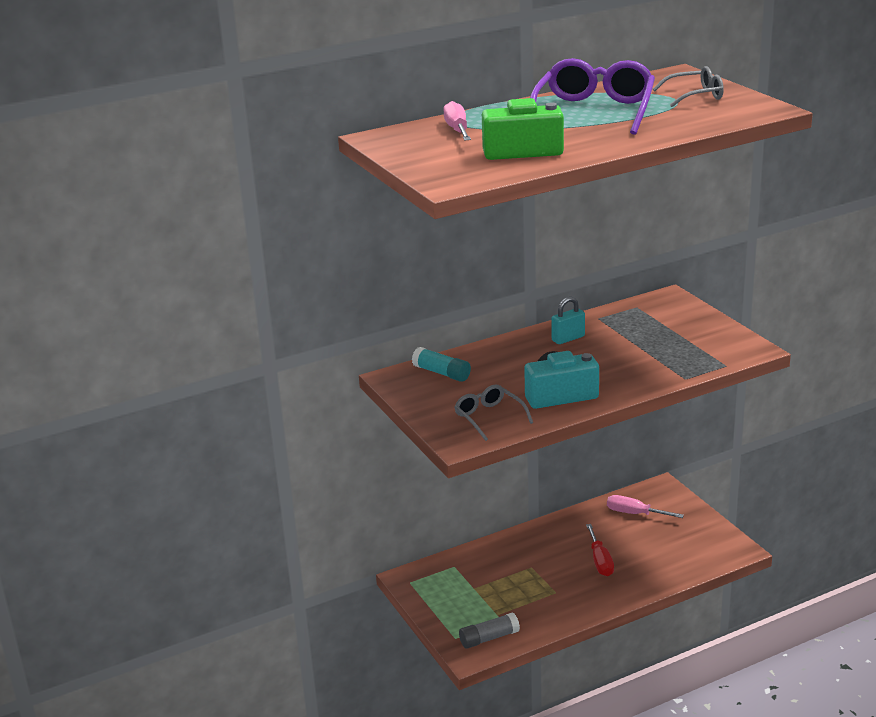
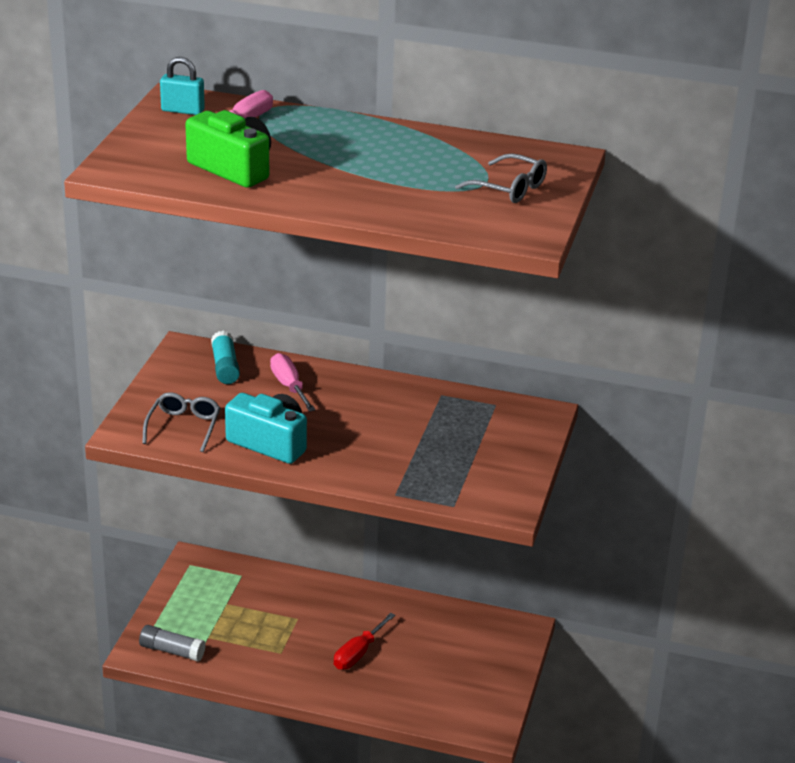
camera: 40 degrees right, 5 degrees up
purple glasses [530,58,655,135] -> none
turquoise padlock [551,297,585,344] -> turquoise padlock moved to [160,57,205,115]
pink screwdriver [607,495,684,518] -> pink screwdriver moved to [270,353,315,412]

